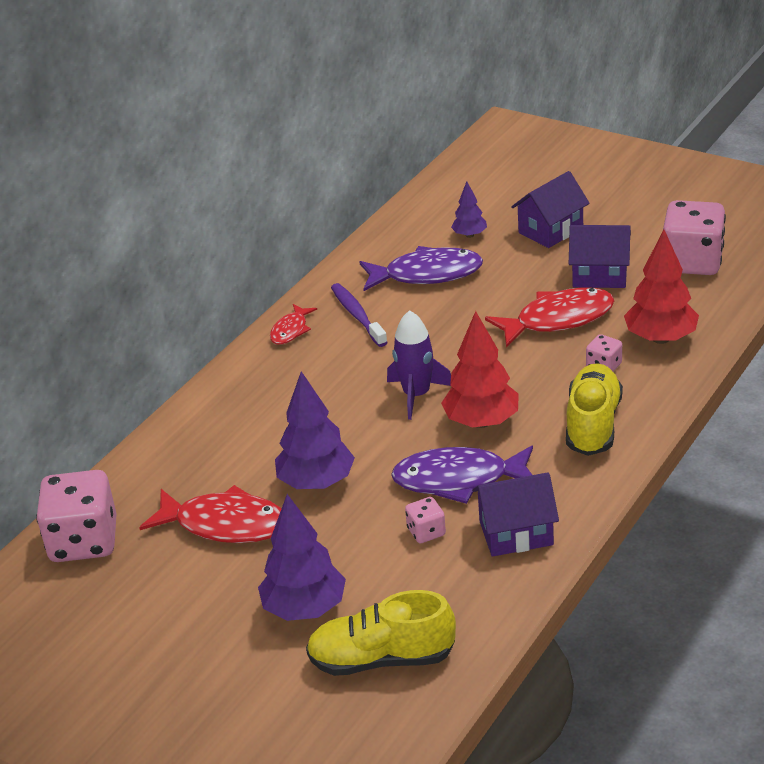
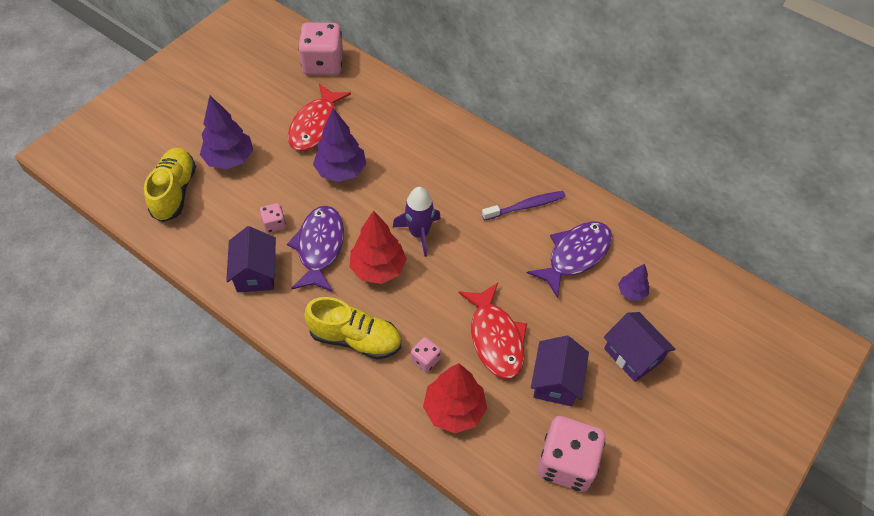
camera: 90 degrees right, 20 degrees up
red fish [270,304,317,345] -> none
purple fish [360,246,483,291] -> purple fish turned 135 degrees counterclockwise [527,221,612,298]

